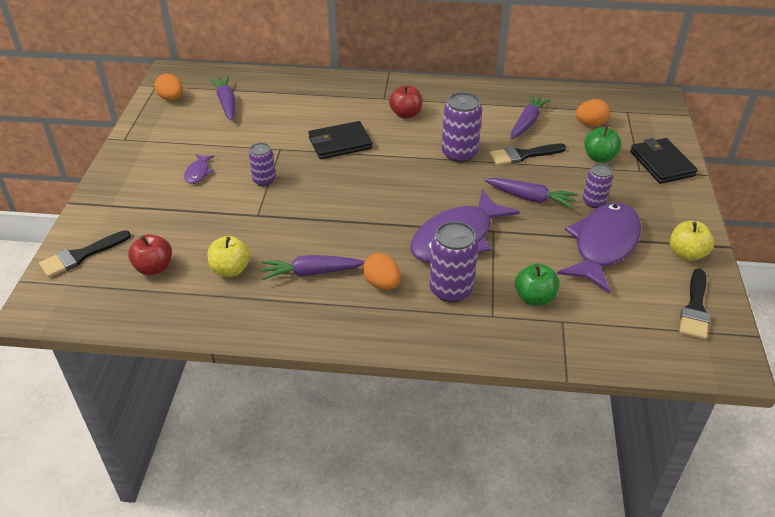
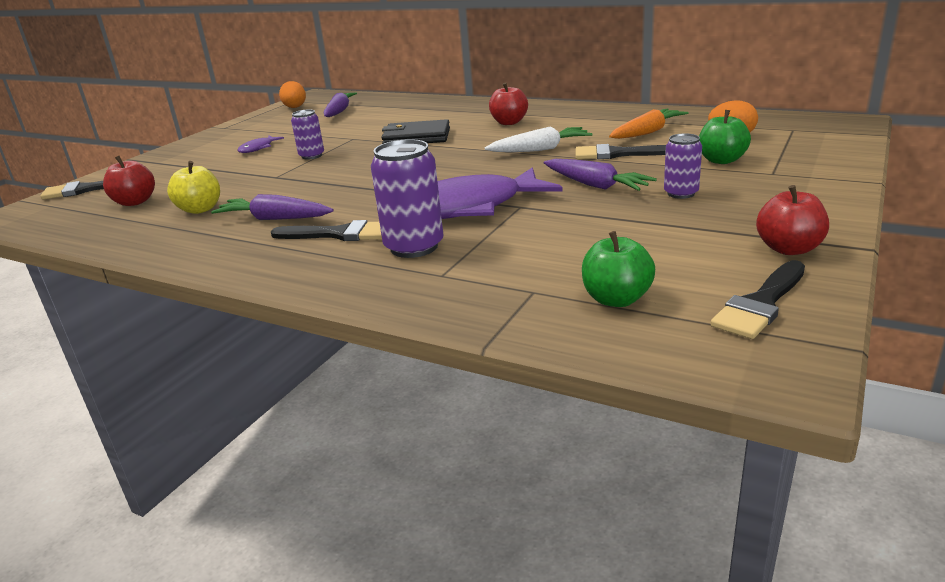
camera: 25 degrees right, 15 degrees down
orange egg [363,253,400,290] -> black brush [271,220,382,241]
purple can [442,92,482,162] -> white carrot [485,127,593,152]
purple carrot [511,94,551,139] -> orange carrot [609,108,689,139]
green apple [515,263,559,306] -> green apple moved to [582,231,655,307]
purple fish [557,202,641,293] -> none
black wallet [630,138,698,184] -> none
yellow apple [670,221,714,261] -> red apple [756,185,829,255]

